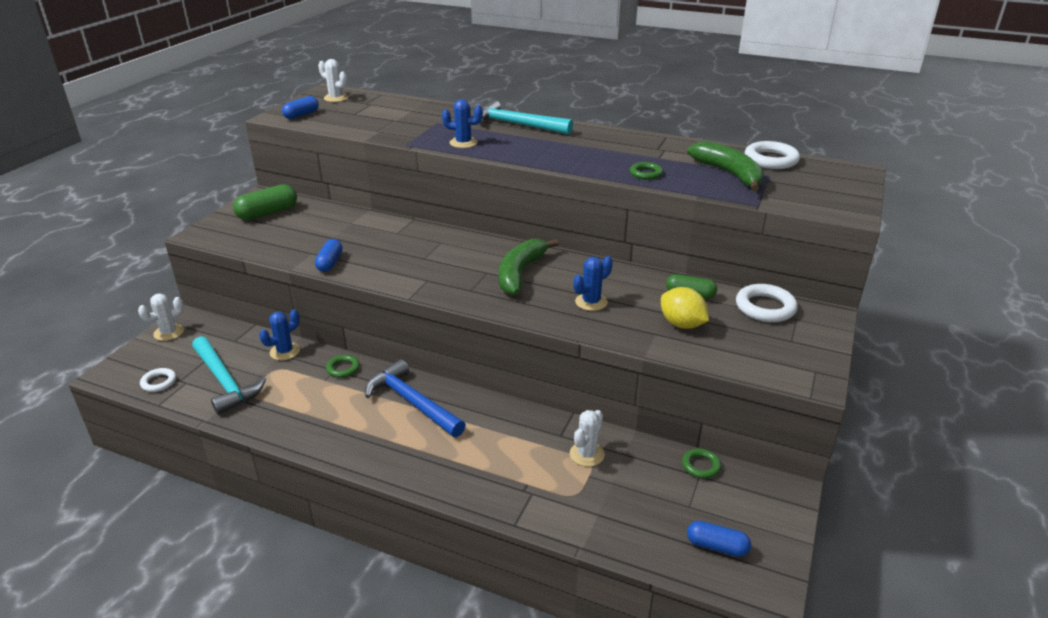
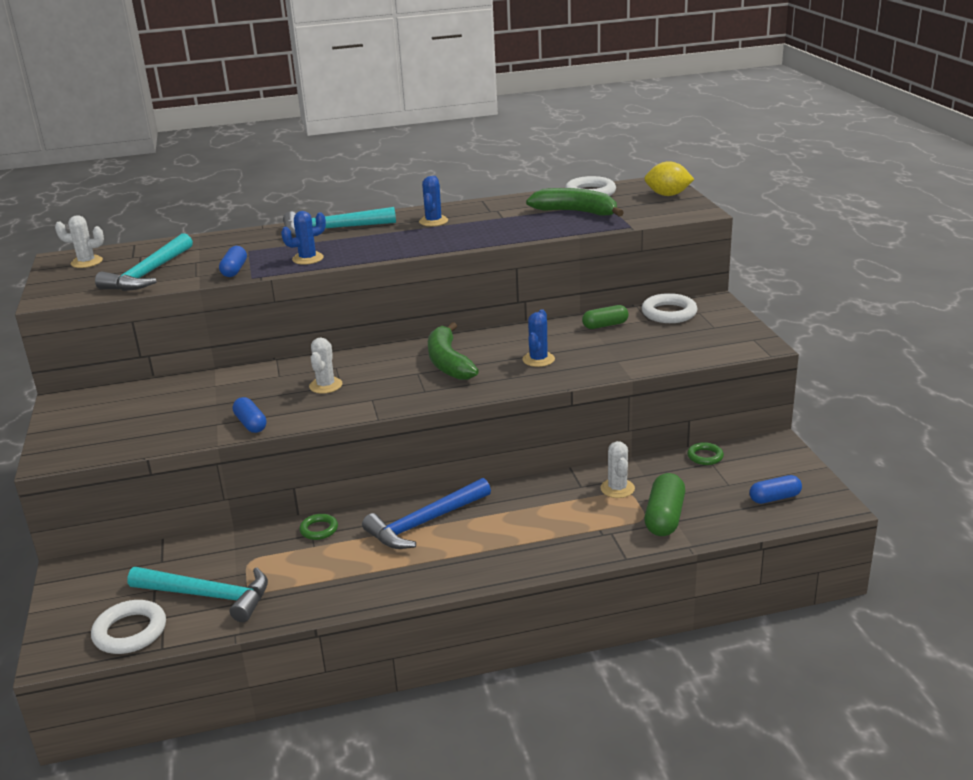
camera: 35 degrees left, 5 degrees down
white cactus [138,294,184,341] -> white cactus moved to [309,337,342,394]
white ring [140,368,176,392] -> white ring [91,600,166,654], size x1.68
green capsule [233,184,297,220] -> green capsule moved to [644,473,685,536]
blue cactus [259,309,300,360] -> blue cactus moved to [419,176,448,226]
blue capsule [282,96,319,119] -> blue capsule moved to [219,246,247,277]
blue hammer [365,359,466,437] -> blue hammer turned 45 degrees counterclockwise [362,478,491,549]
green ring [630,162,663,180] -> none
yellow lemon [661,287,709,329] -> yellow lemon moved to [644,161,694,196]
none -> turquoise hammer [95,233,193,291]

